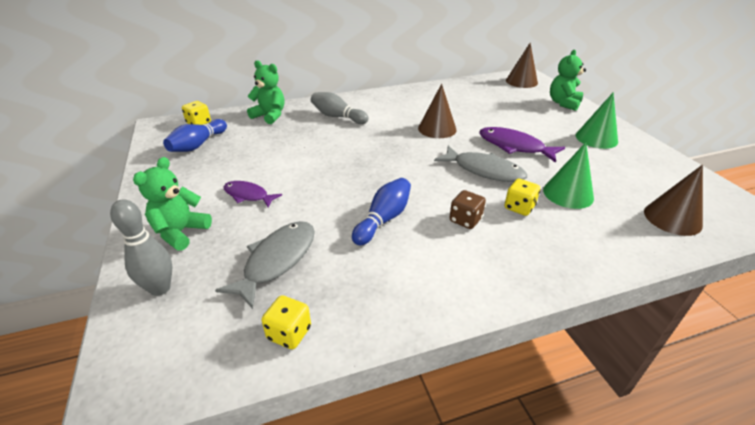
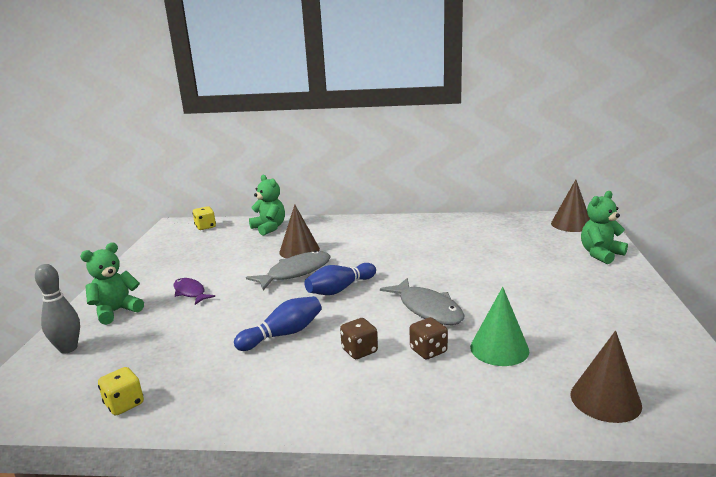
camera: 25 degrees right, 15 degrees down
blue bowling pin [163,119,227,152] -> blue bowling pin moved to [305,263,376,295]
grey fish [215,221,315,309] -> grey fish moved to [246,251,331,290]
grey bowling pin [311,92,369,124] -> none
brown cone [418,84,457,138] -> brown cone moved to [279,205,320,258]
purple fish [479,127,565,163] -> none
yellow dice [504,178,540,216] -> brown dice [409,317,448,360]
green cone [576,92,618,149] -> none

